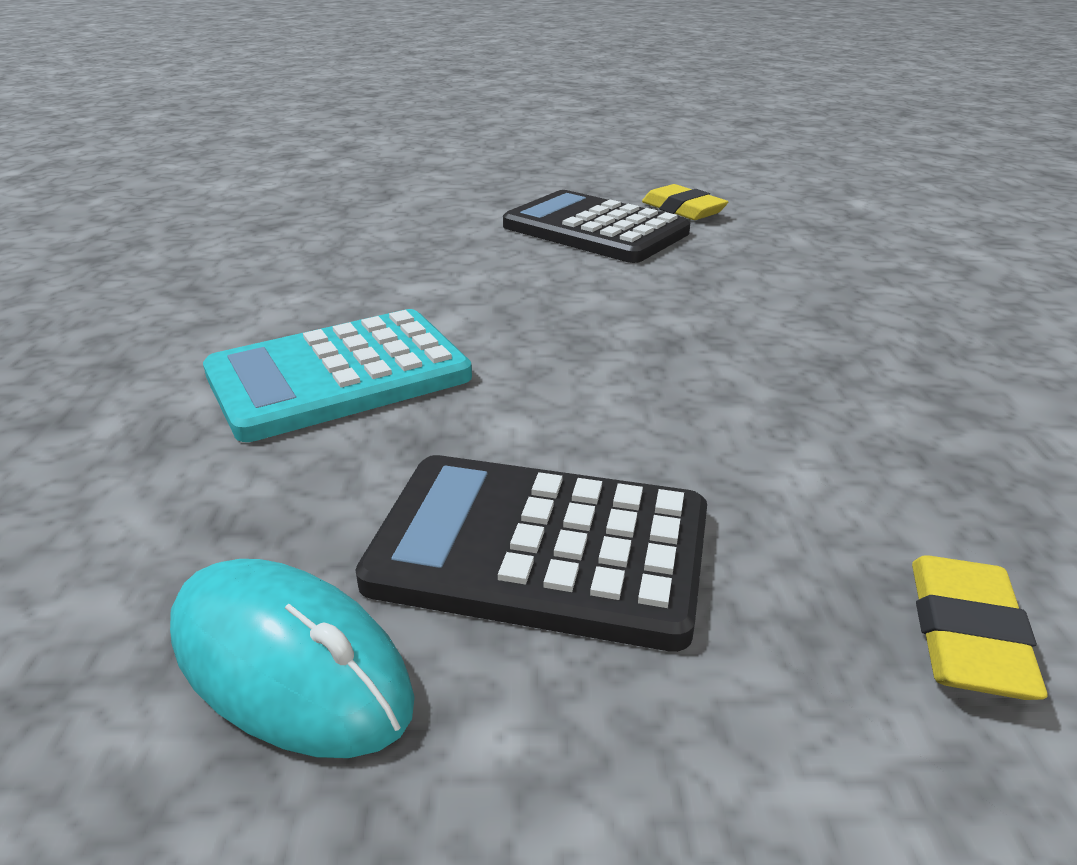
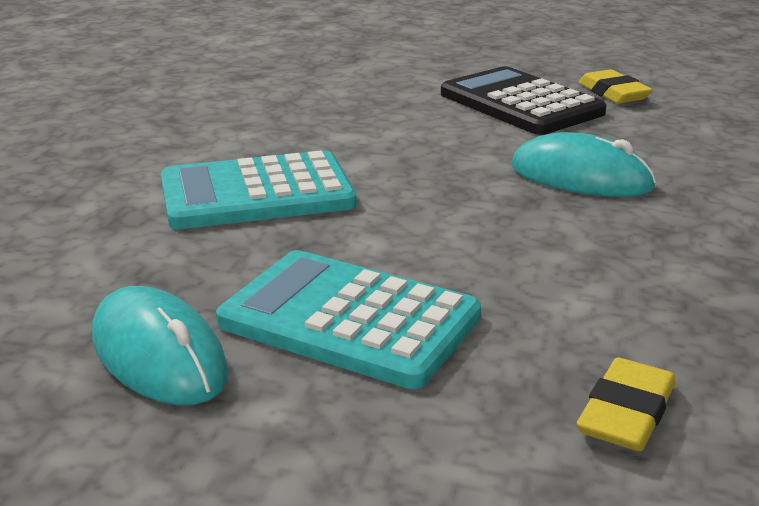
camera: 15 degrees right, 5 degrees down
black calculator [355,455,707,652] -> turquoise calculator [216,250,481,389]
none -> turquoise mouse [511,132,656,197]

